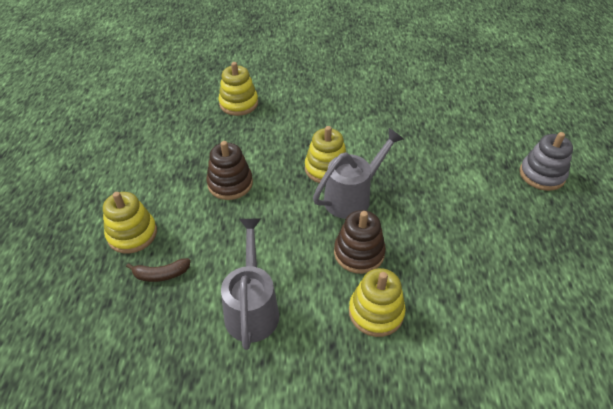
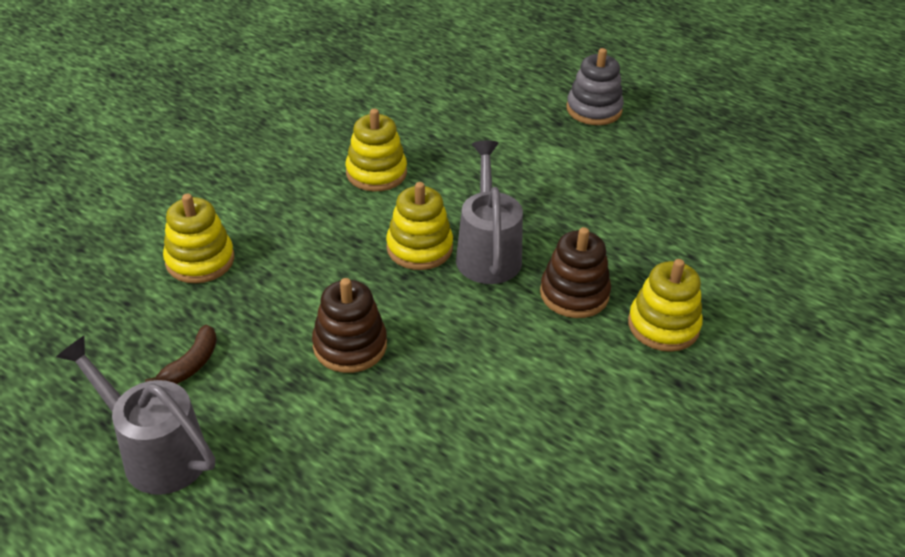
camera: 55 degrees left, 5 degrees down
yellow stacking toy [103,192,157,254] -> yellow stacking toy moved to [346,109,407,191]
brown banana [126,258,191,282] -> brown banana moved to [145,325,217,384]
grey watering can [221,218,279,350] -> grey watering can moved to [56,336,215,495]

